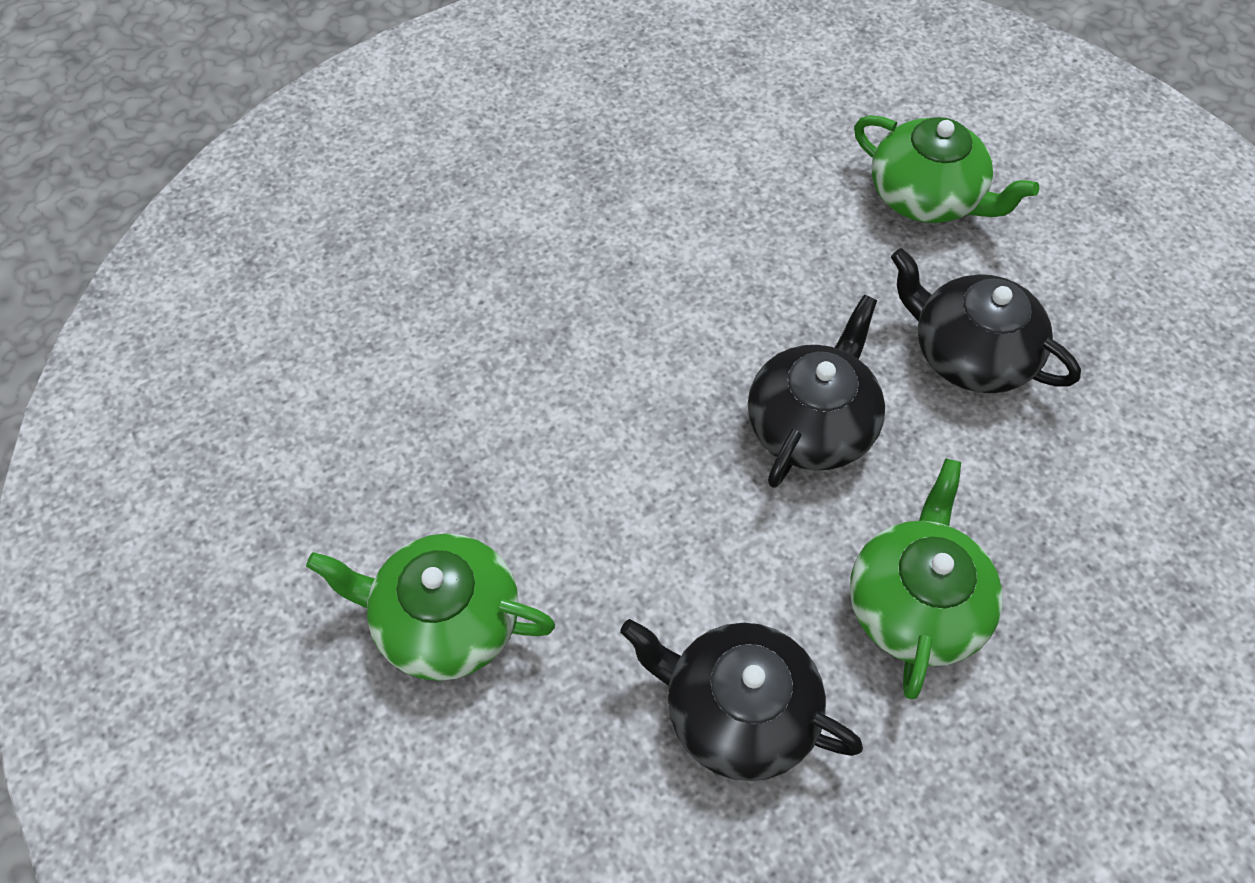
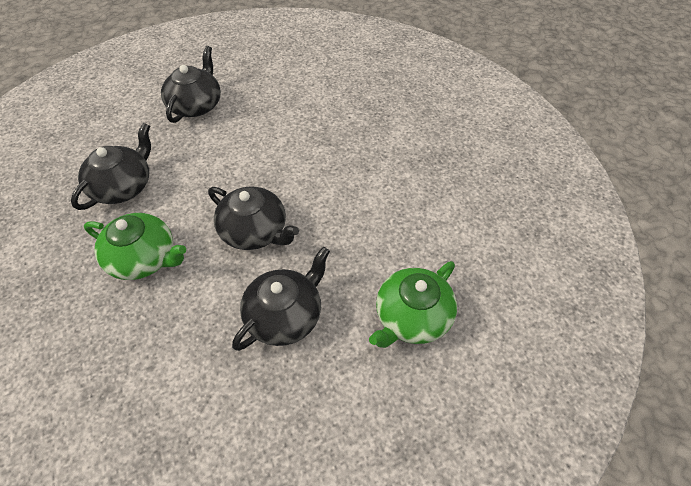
camera: 95 degrees right, 5 degrees down
green teapot [306,533,555,681] -> black teapot [161,46,221,123]

